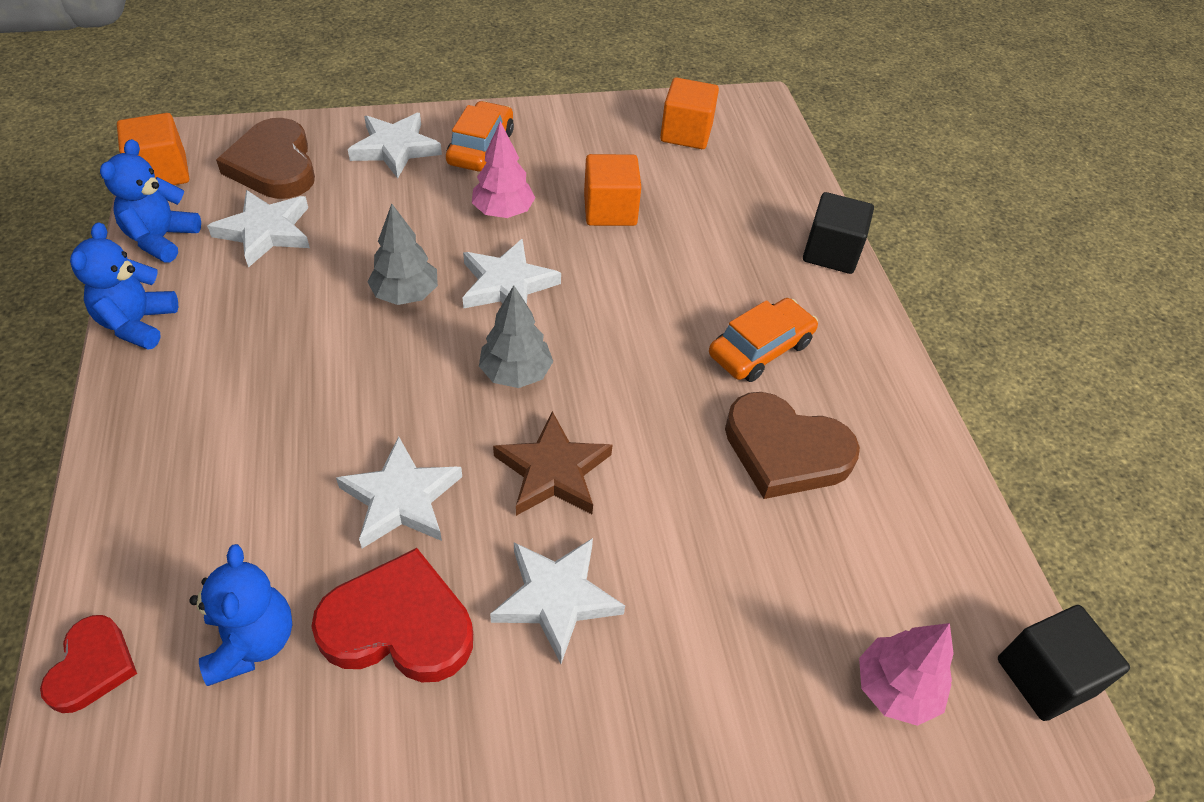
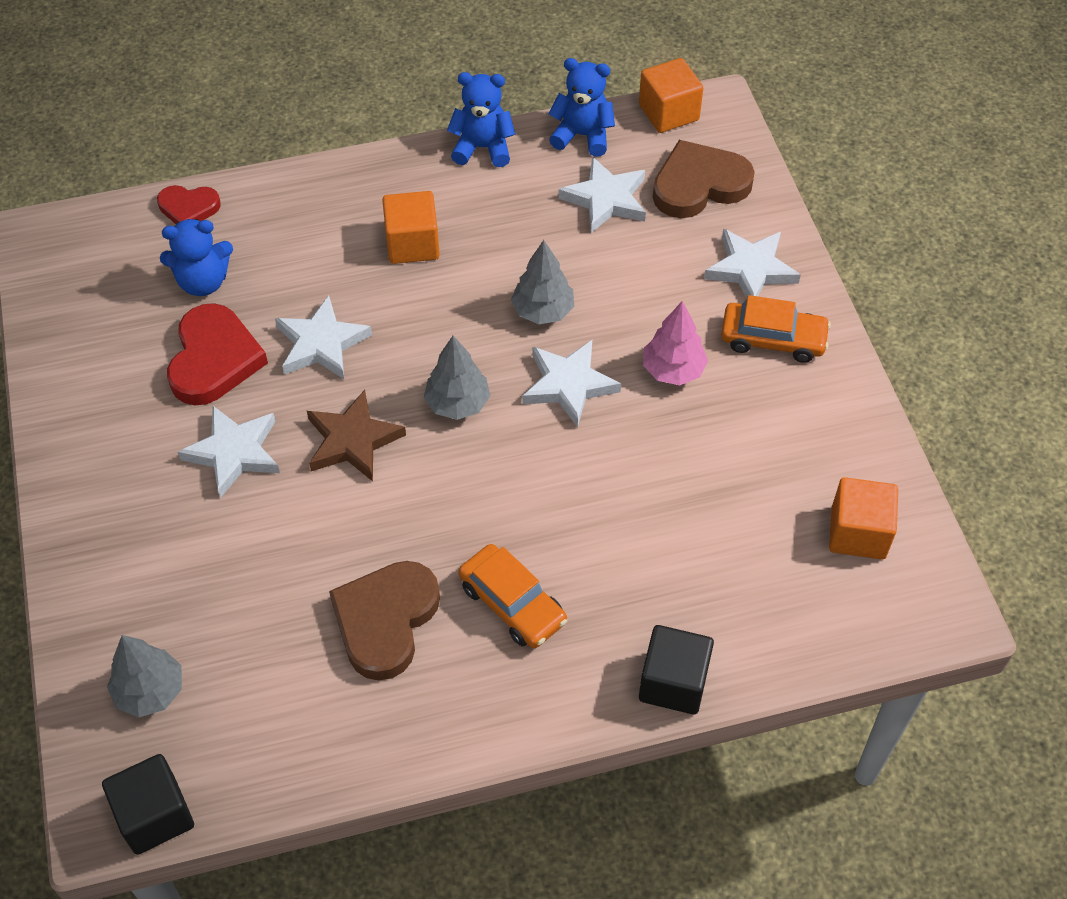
camera: 90 degrees right, 5 degrees up
orange cube [584,154,641,226] -> orange cube moved to [382,191,440,264]
pink tree [859,623,954,726] -> grey tree [107,635,182,717]

